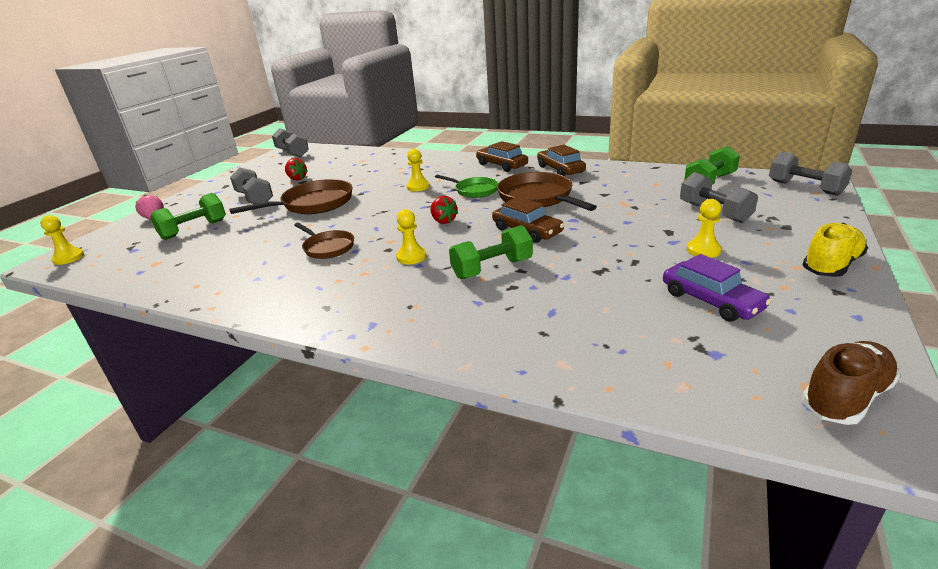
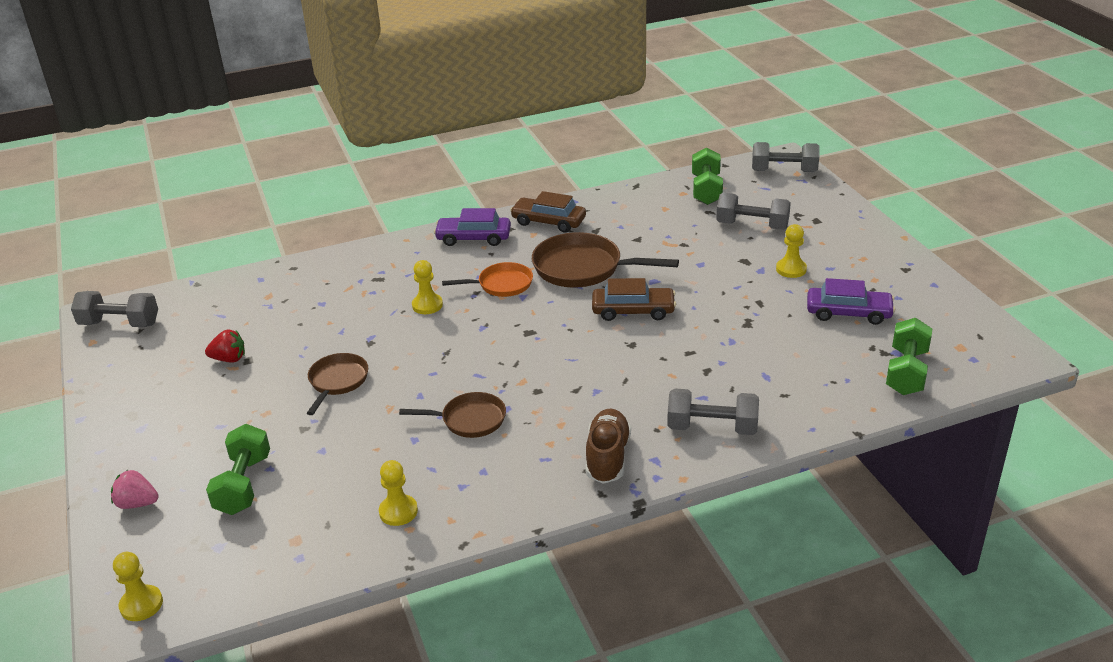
camera: 45 degrees left, 5 degrees up
brown pan [229,179,353,214] -> brown pan [307,353,368,415], size x0.60
grey dumbbell [230,168,273,204] -> grey dumbbell moved to [667,388,759,435]
yellow pawn [396,209,426,264] -> yellow pawn moved to [379,460,418,526]
red strawberry [430,196,458,224] -> none
green pan [435,174,498,198] -> orange pan [442,262,533,297]
green dumbbell [449,225,533,279] -> green dumbbell moved to [886,318,932,395]
brown car [476,141,528,172] -> purple car [434,208,511,246]
yellow shoe [802,223,868,277] -> none
brown shoe [802,341,900,425] -> brown shoe moved to [586,409,631,484]

